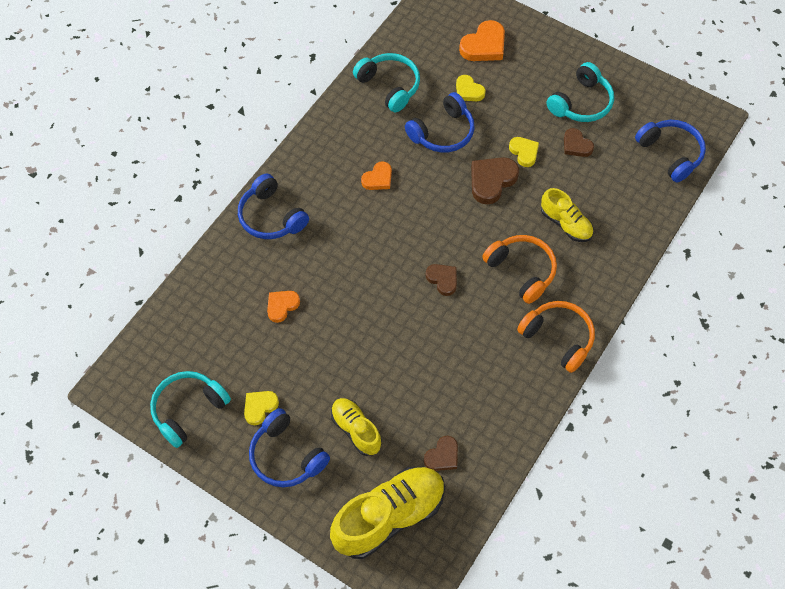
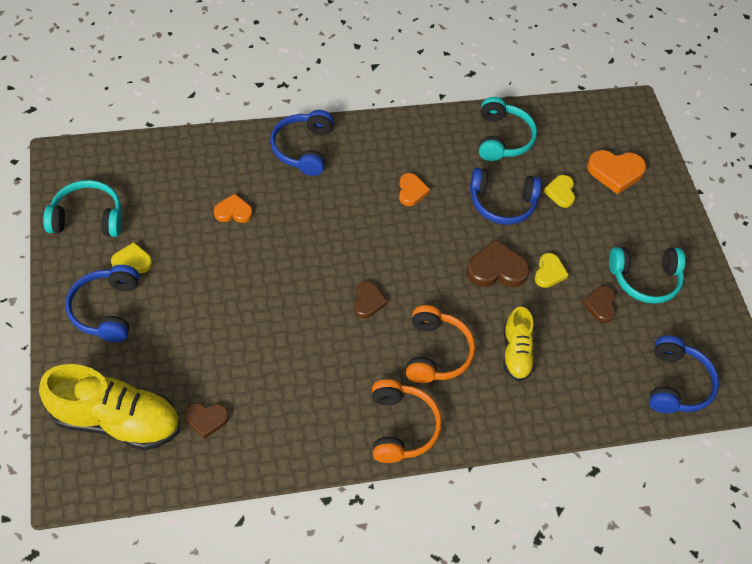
camera: 40 degrees right, 5 degrees down
yellow shoe [331,398,381,456] -> none
orange heart [361,161,392,190] -> orange heart turned 90 degrees counterclockwise [399,173,430,206]

